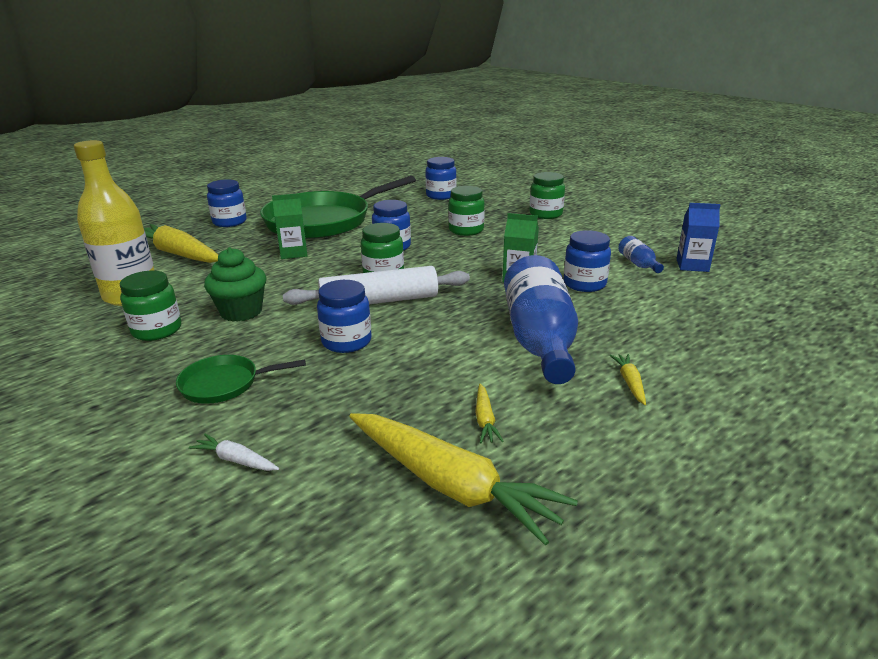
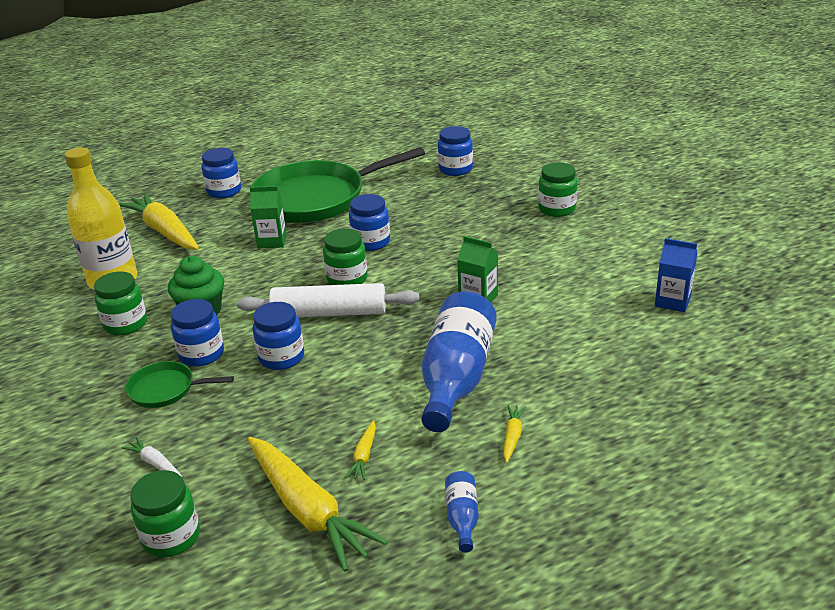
camera: 15 degrees right, 5 degrees up
green jar [448,186,485,236] -> green jar moved to [130,470,200,557]
blue jar [564,230,611,292] -> blue jar moved to [171,299,224,367]
blue bottle [618,236,664,273] -> blue bottle moved to [445,471,479,553]

